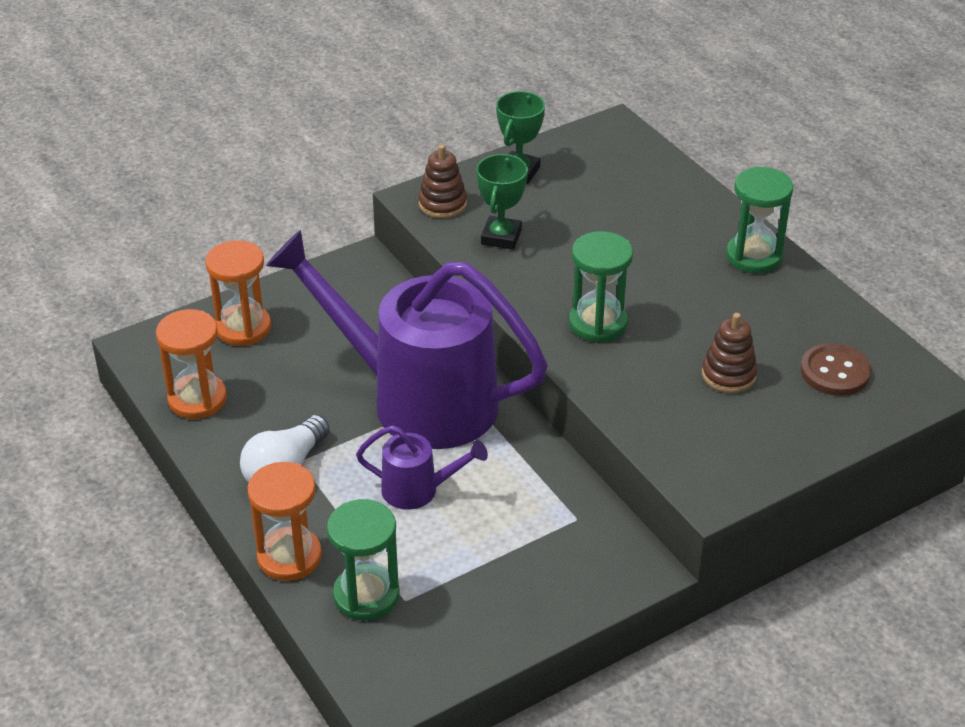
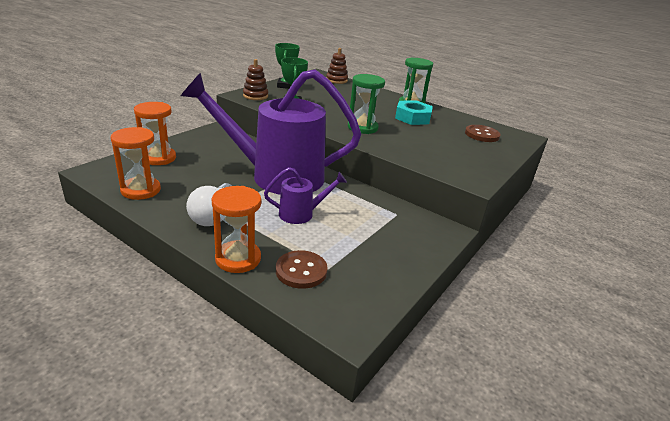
camera: 25 degrees left, 10 degrees down
green hourglass [327,499,400,620] -> brown button [276,250,328,289]
brown stacking toy [702,313,758,393] -> brown stacking toy moved to [326,48,348,84]
none -> turquoise nut [395,100,433,125]

